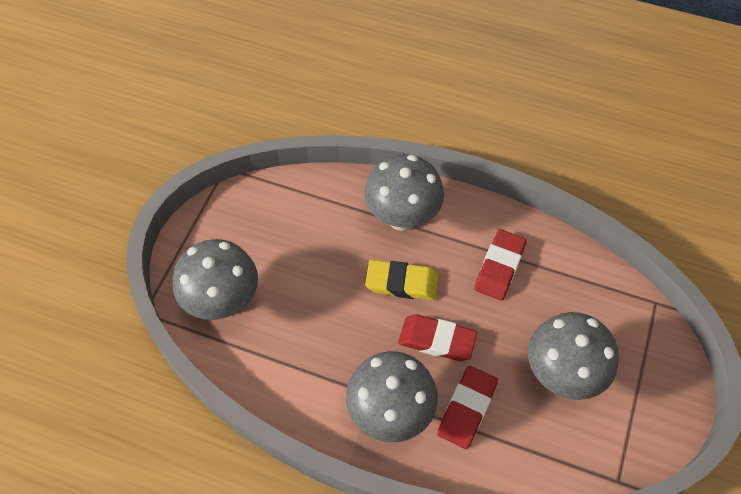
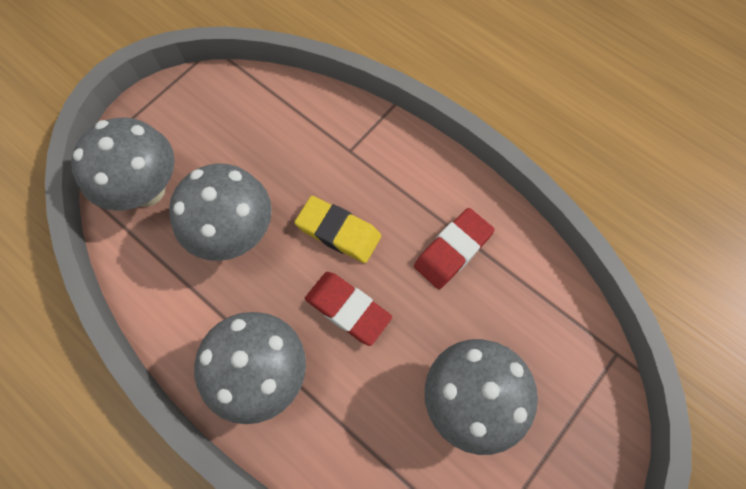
camera: 20 degrees right, 10 degrees up
grey mushroom [364,154,444,231] -> grey mushroom moved to [169,163,272,261]
red eraser [437,366,498,449] -> none

